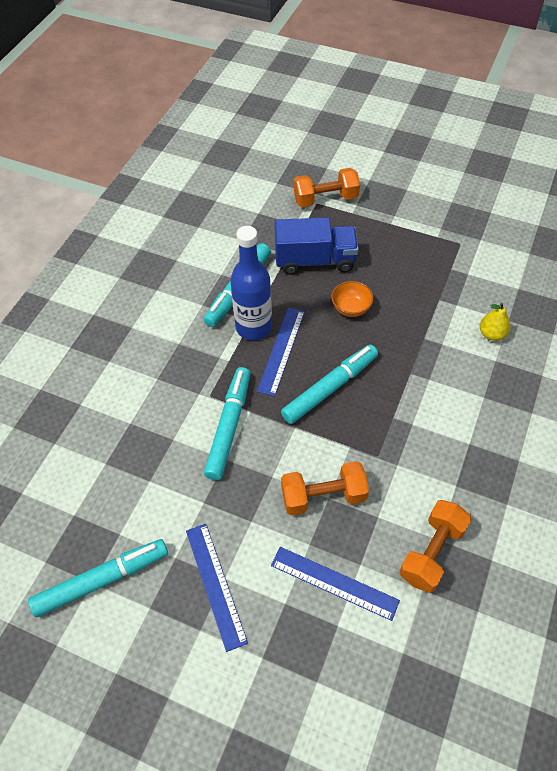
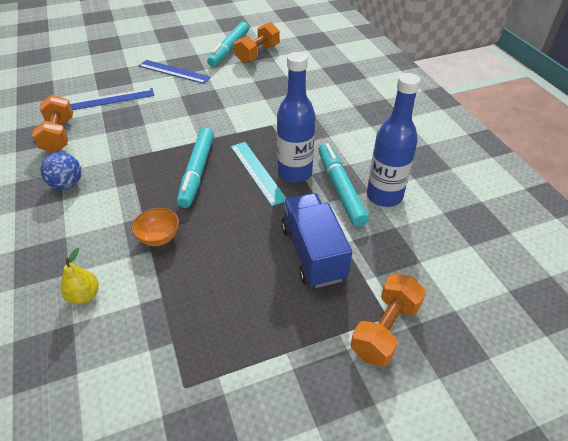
camera: 135 degrees right, 10 degrees down
turquoise marker [204,367,251,480] -> none
blue ruler [257,308,305,396] -> turquoise ruler [231,142,287,206]
blue truck [274,217,359,275] -> blue truck turned 120 degrees clockwise [281,193,352,288]
orange dumbbell [281,461,369,516] -> orange dumbbell moved to [234,22,280,63]
orange bowl [331,281,374,317] -> orange bowl moved to [132,208,179,246]
none -> blue ball [40,152,82,190]
none -> blue bottle [367,73,421,207]

